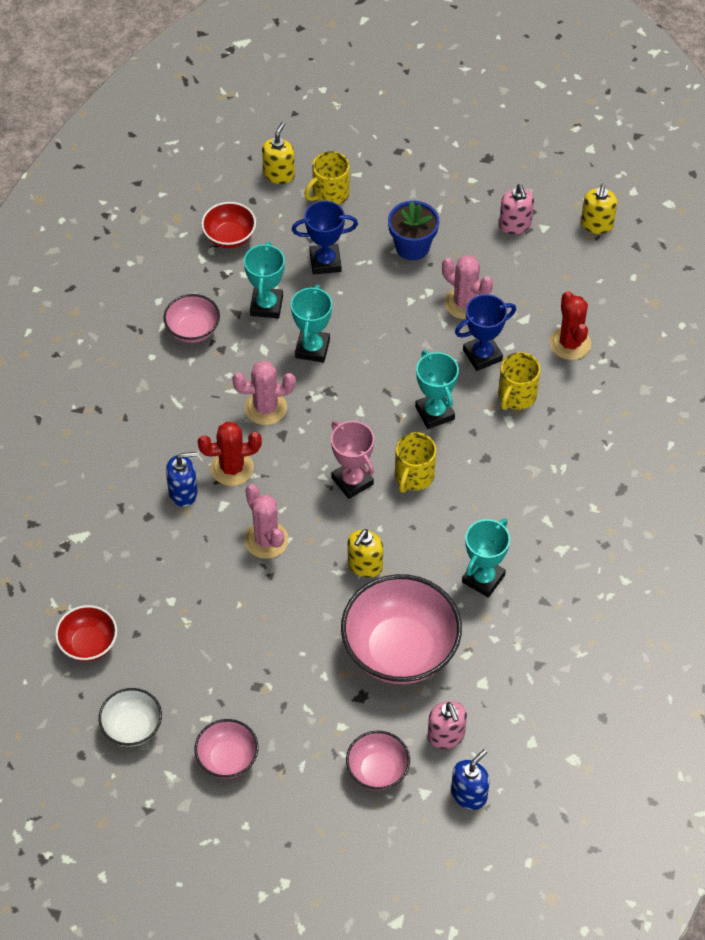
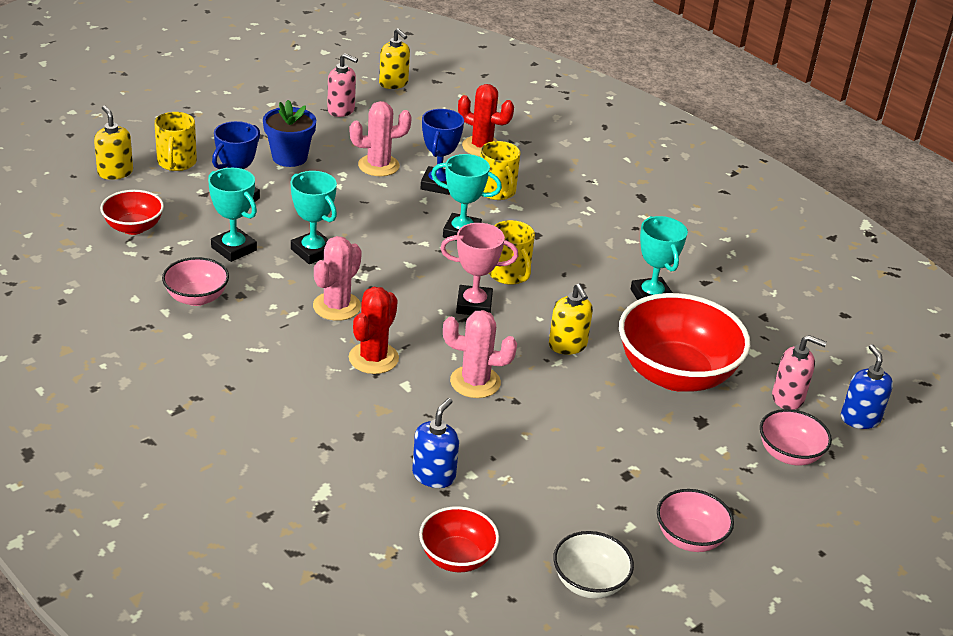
camera: 55 degrees left, 20 degrees down
blue soap dispenser [166,452,198,507] -> blue soap dispenser moved to [412,398,459,488]
pink bowl [341,574,462,684] -> red bowl [619,293,750,392]

